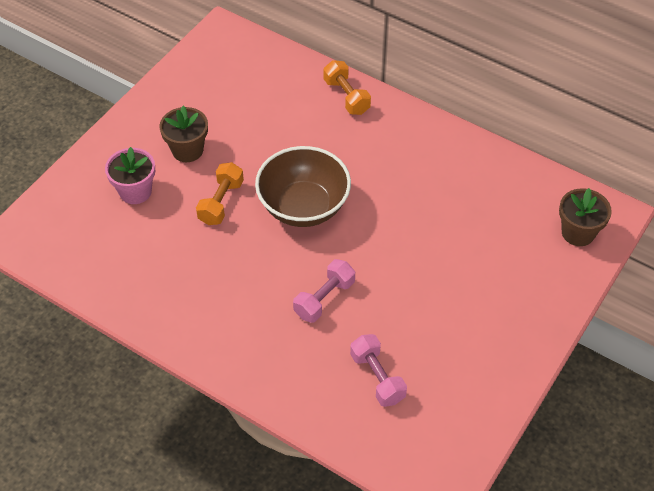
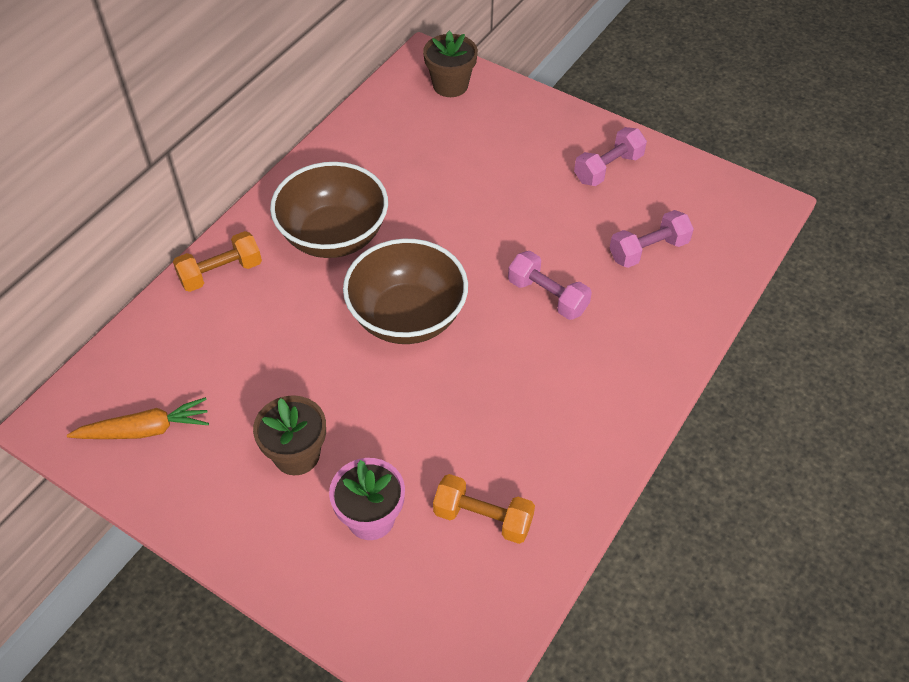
camera: 90 degrees left, 0 degrees up
orange dumbbell [196,162,244,225] -> orange dumbbell moved to [433,474,535,544]
none -> orange carrot [67,397,209,439]
none -> brown bowl [270,162,388,258]
none -> pink dumbbell [574,127,647,186]

